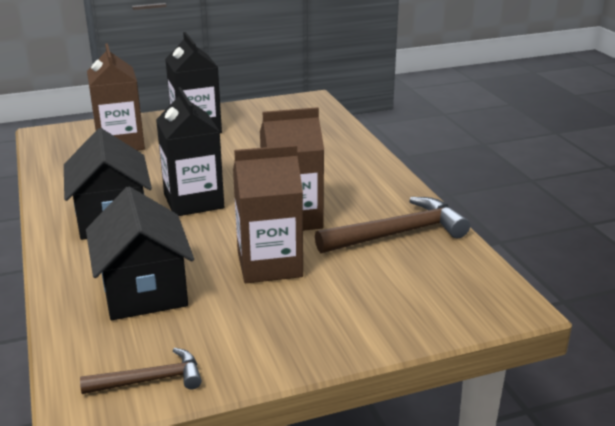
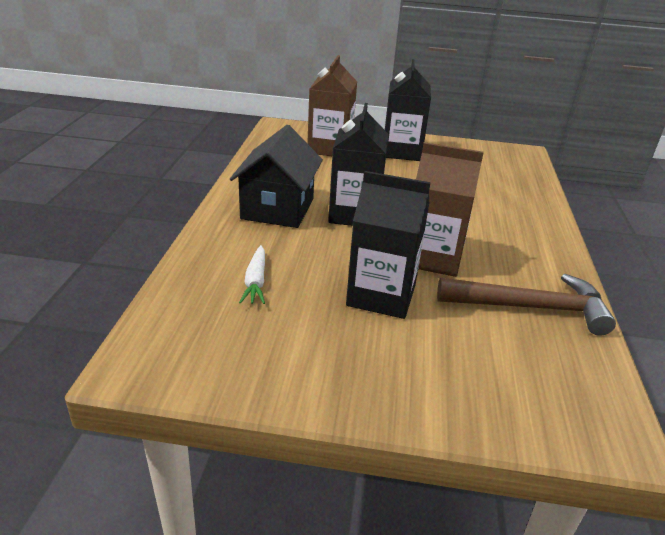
camera: 25 degrees right, 5 degrees up
brown hammer [80,348,202,394] -> none
black house [86,186,194,320] -> white carrot [239,245,265,304]
brown carton [233,145,303,283] -> black carton [346,171,431,319]

